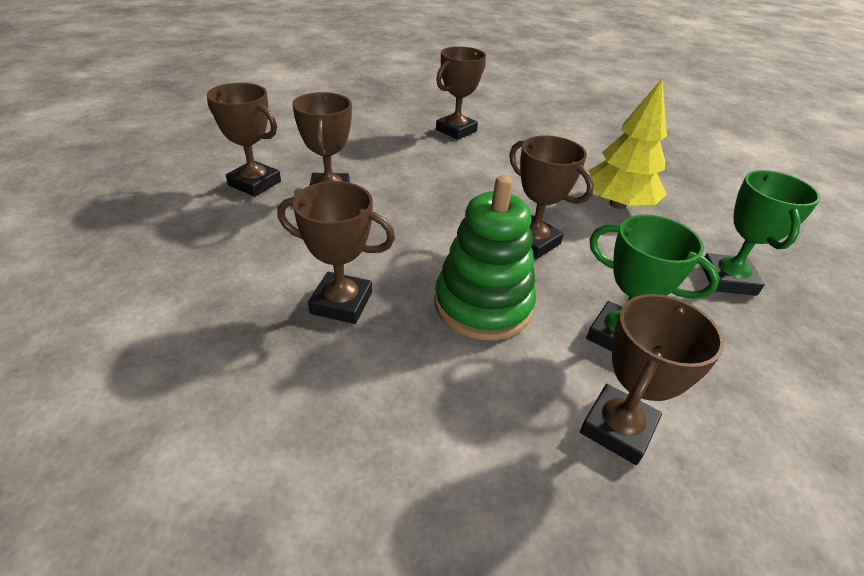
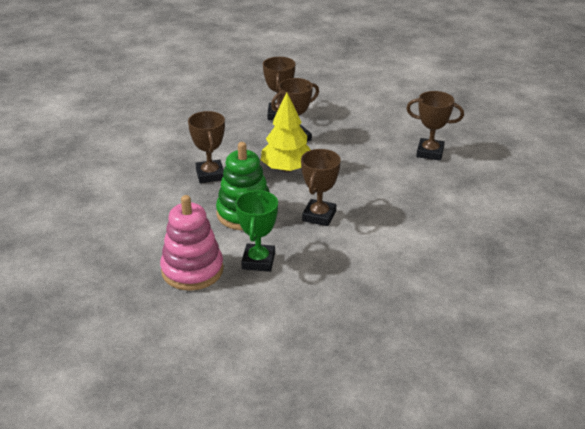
camera: 65 degrees right, 5 degrees down
brown trophy [580,294,725,465] -> pink stacking toy [160,195,224,290]
yellow tree [585,79,667,209] -> yellow tree moved to [261,92,311,172]
green trophy [702,170,821,296] -> none

